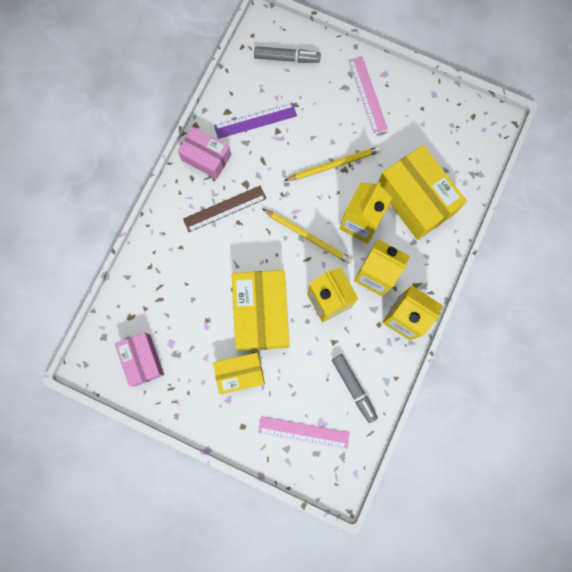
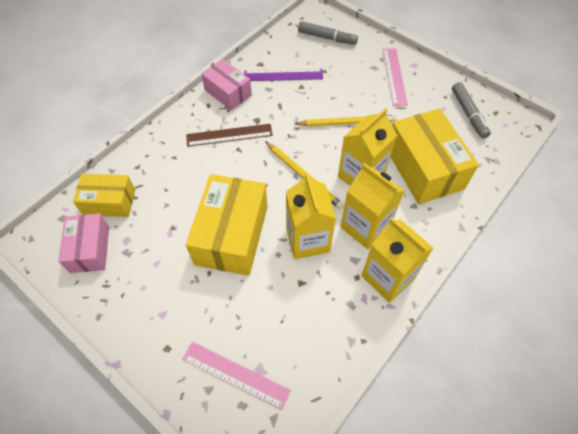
camera: 15 degrees right, 20 degrees down
yellow box [213,353,265,394] -> yellow box moved to [73,174,135,217]
grey marker [332,354,378,423] -> grey marker moved to [452,82,491,139]

